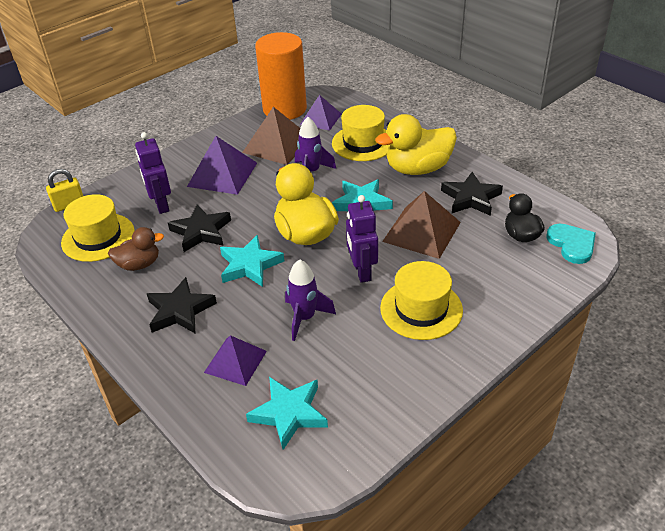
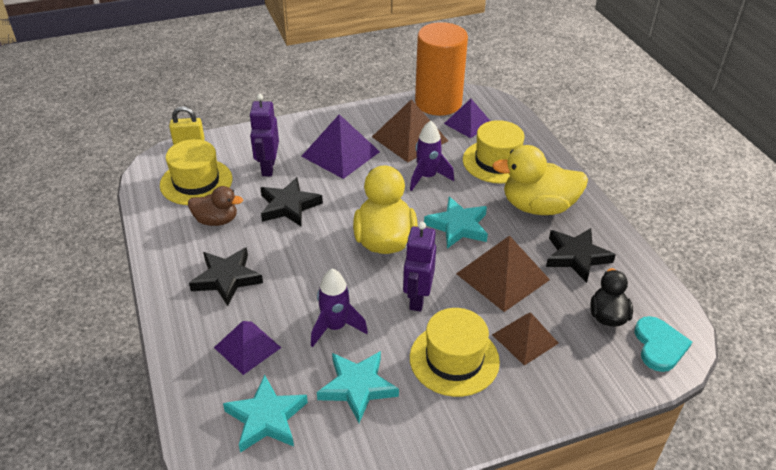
camera: 20 degrees right, 0 degrees up
turquoise star [220,235,284,287] -> turquoise star moved to [317,351,399,423]
none -> brown pyramid [492,312,559,365]

